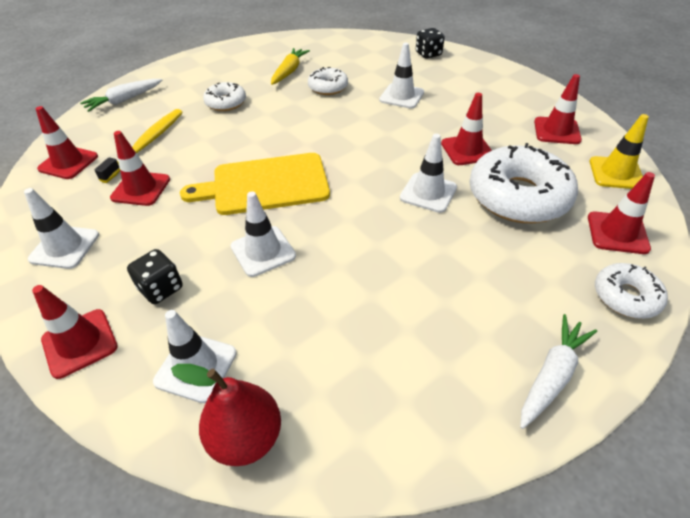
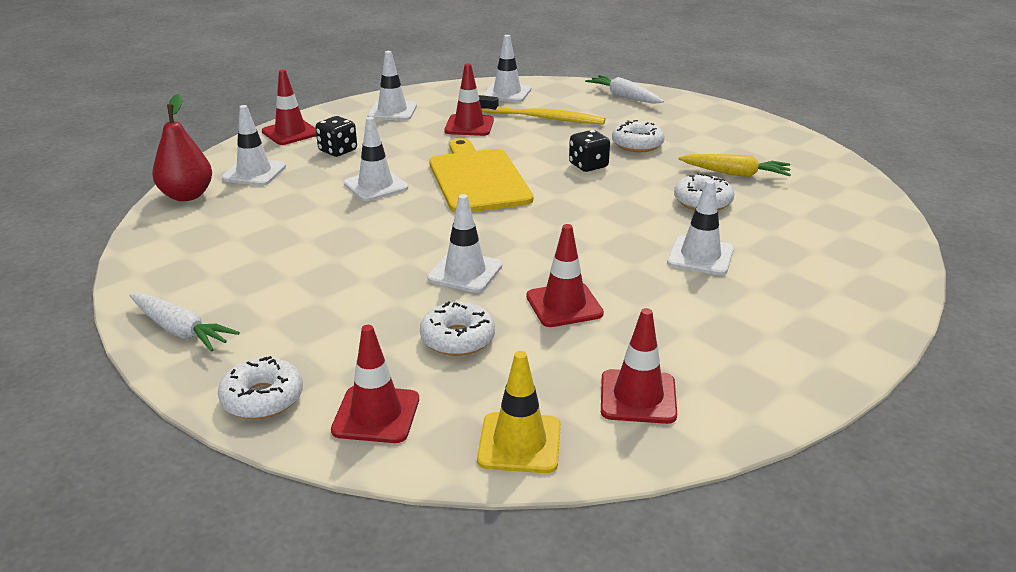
camera: 85 degrees right, 15 degrees down
red traffic cone [36,106,98,179] -> white traffic cone [483,35,531,102]
black dice [416,28,445,59] -> black dice moved to [569,130,610,172]
white donut [469,143,578,223] -> white donut [420,301,495,356], size x0.53

